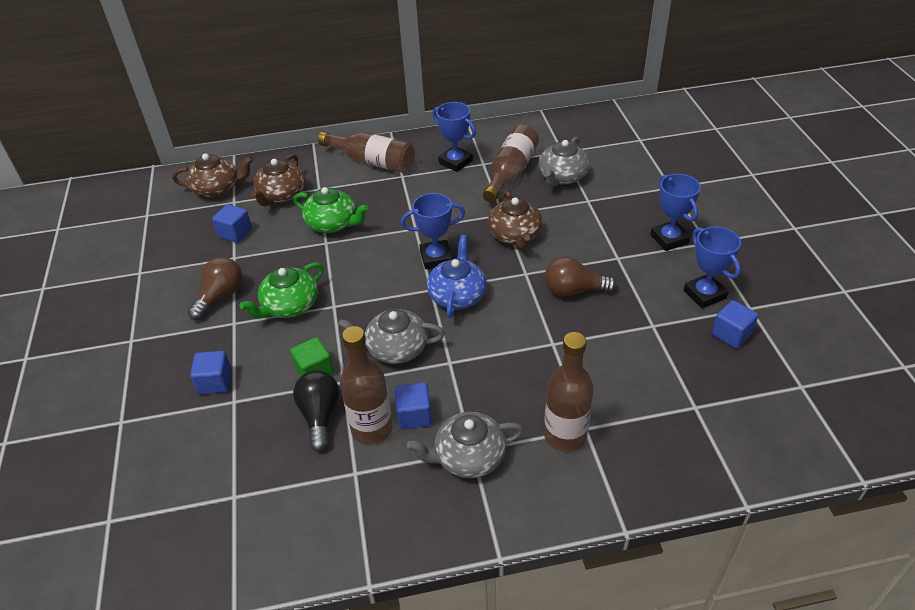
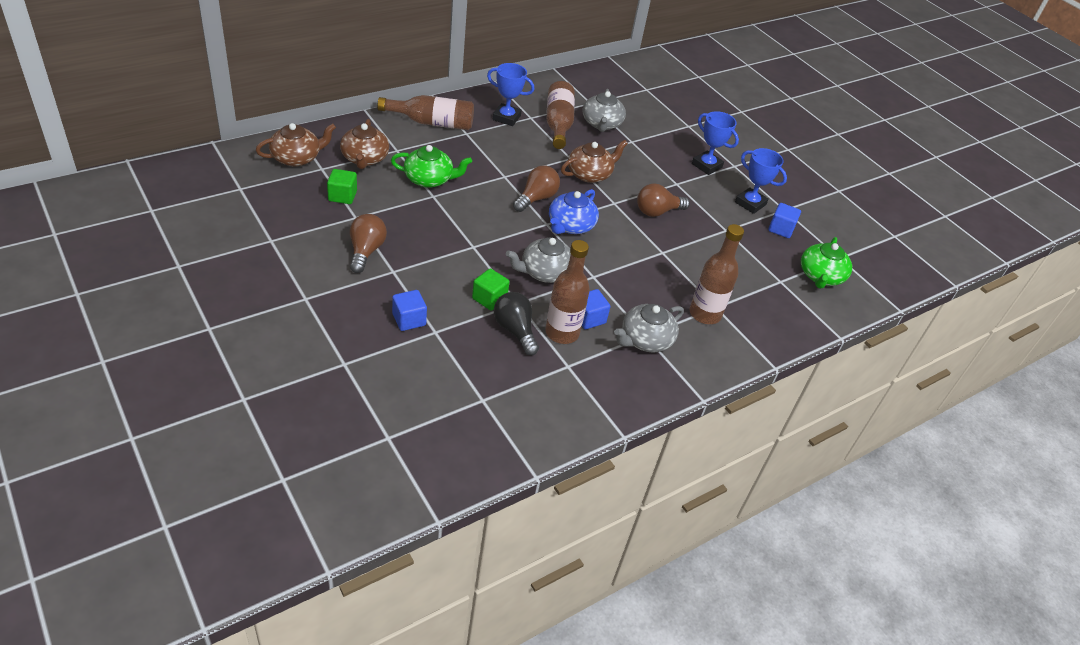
camera: 30 degrees left, 0 degrees up
blue cube [212,204,252,243] -> green cube [327,169,357,204]
green teapot [240,262,323,319] -> green teapot moved to [801,237,852,289]
blue trophy [401,193,465,269] -> brown light bulb [513,166,560,212]
blue teapot [427,235,486,318] -> blue teapot turned 135 degrees counterclockwise [549,189,599,234]
brown teapot [487,191,543,250] -> brown teapot turned 90 degrees counterclockwise [561,140,628,183]

